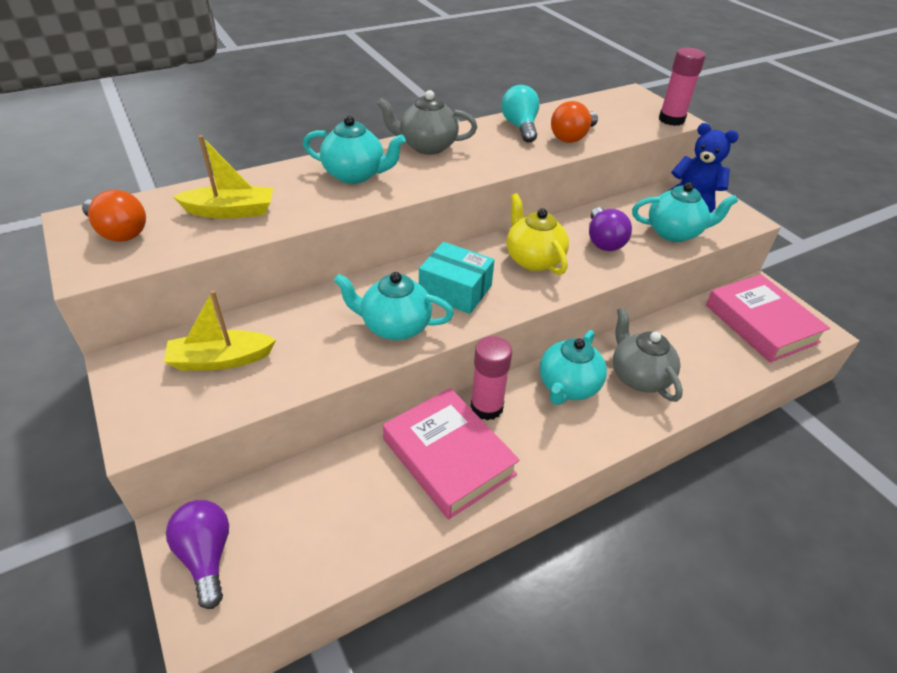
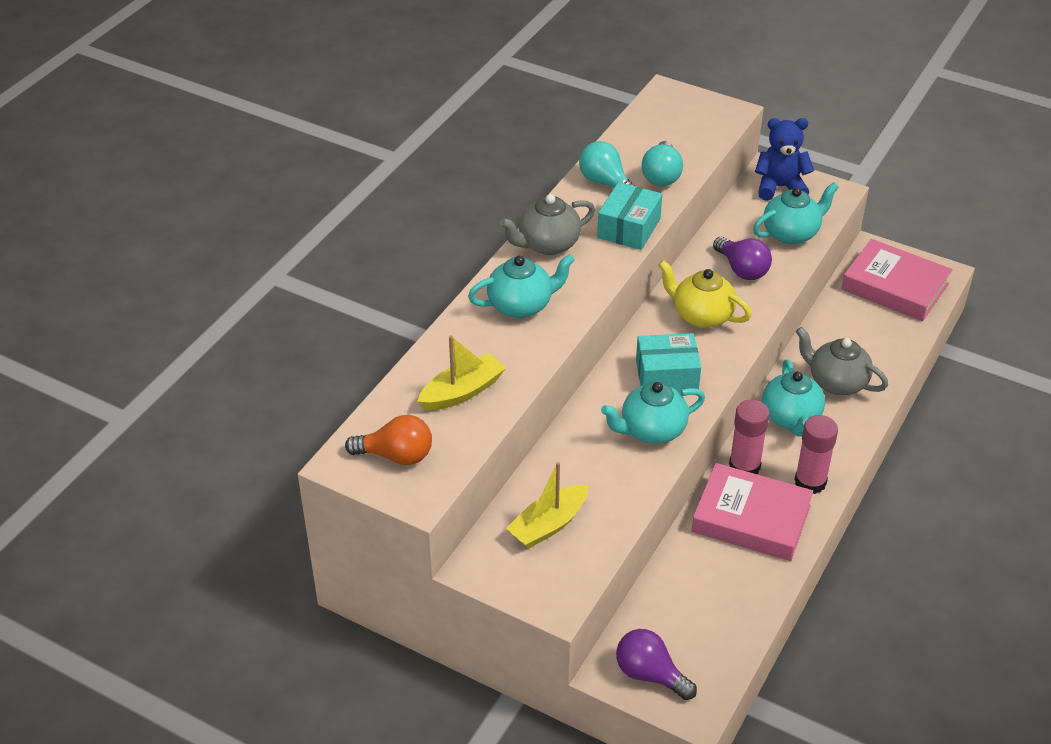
camera: 30 degrees left, 0 degrees up
orange light bulb [551,101,598,143] -> turquoise light bulb [642,141,683,186]
pink glue stick [659,48,705,126] -> pink glue stick moved to [794,415,838,494]
none -> turquoise box [597,182,662,250]

